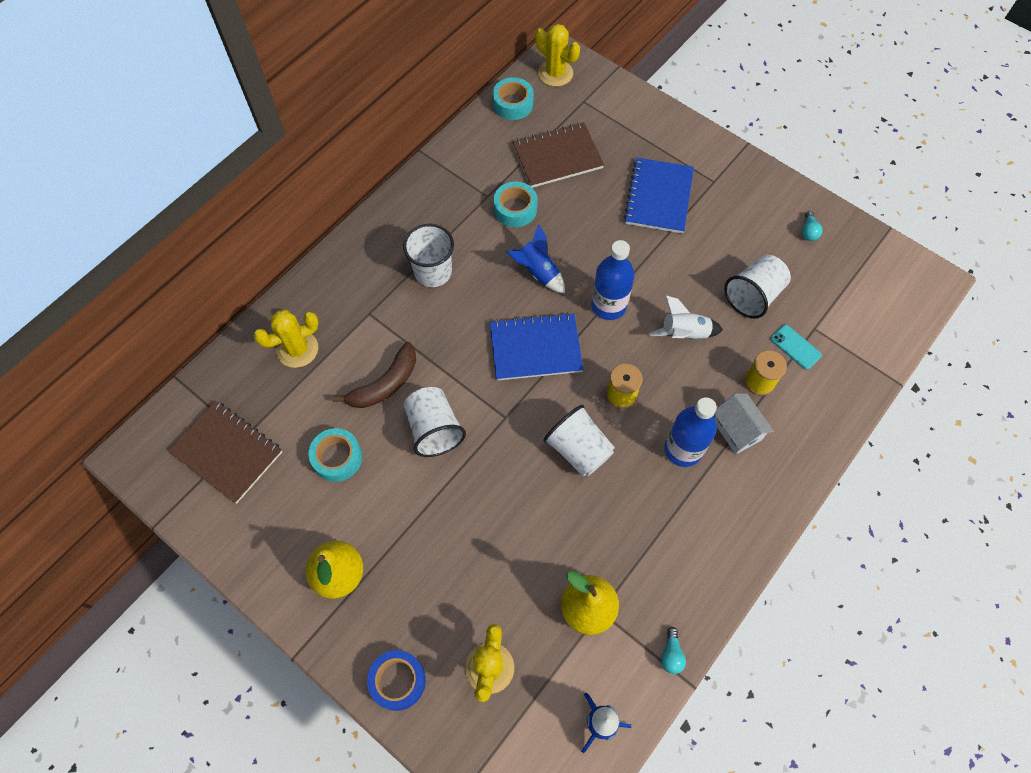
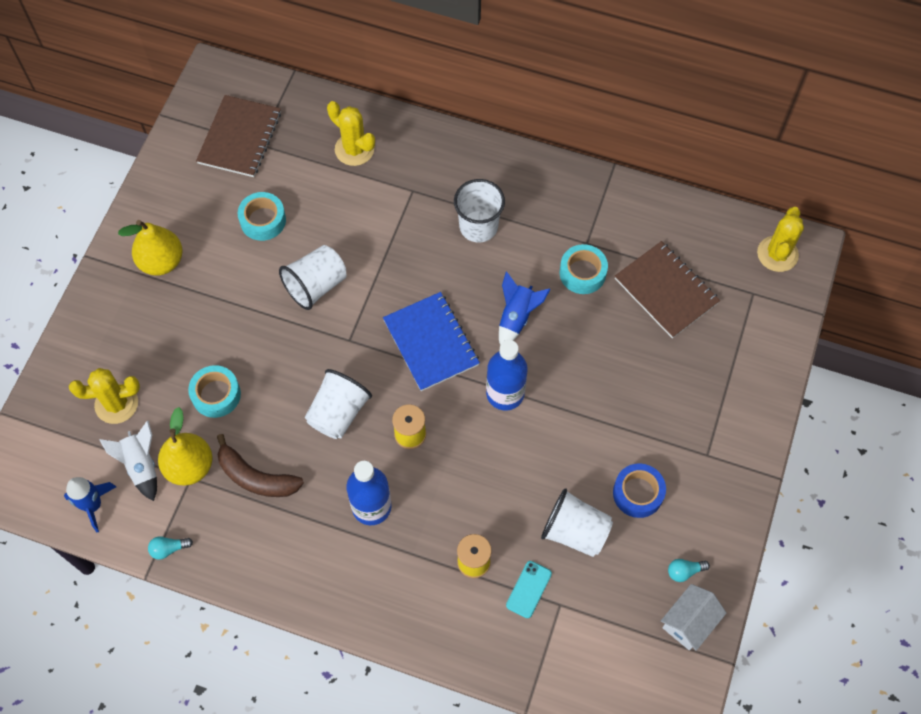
camera: 70 degrees right, 0 degrees up
brown banana [332,342,416,408] -> brown banana moved to [217,434,304,497]
blue tape [367,650,426,711] -> blue tape moved to [613,463,666,518]
turquoise tape [493,77,534,120] -> turquoise tape moved to [188,365,241,418]
blue notebook [624,158,694,233] -> none
white rocket [649,295,723,340] -> white rocket moved to [100,421,157,501]
white house [714,393,774,454] -> white house moved to [661,584,726,651]

